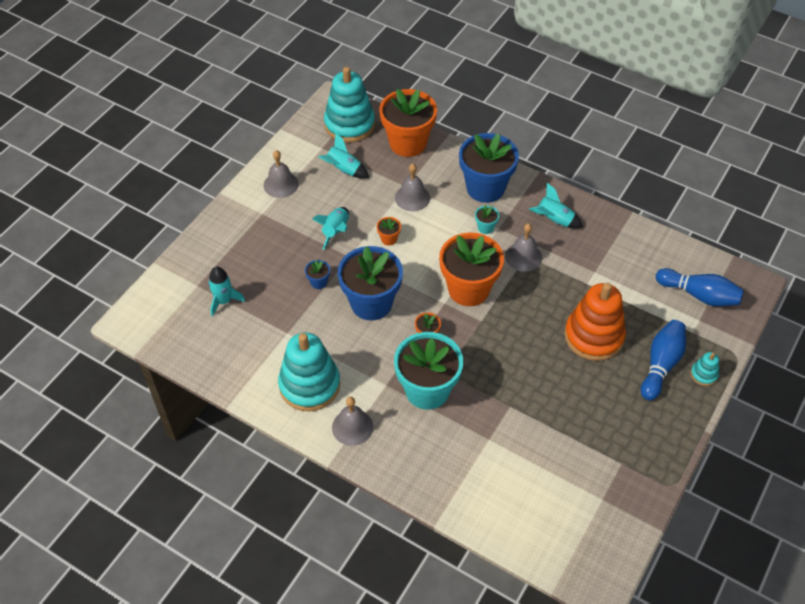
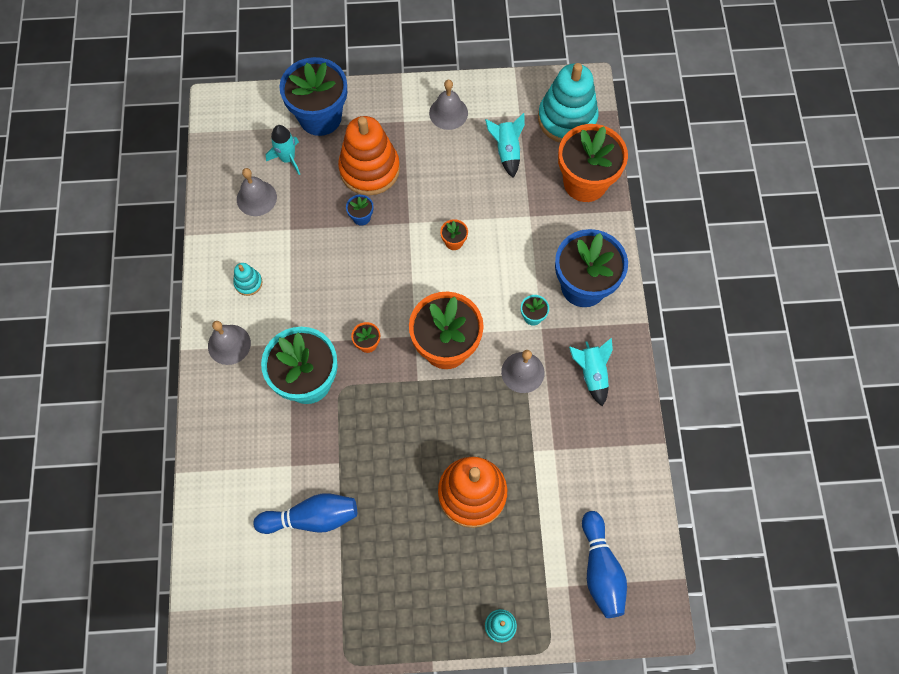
camera: 55 degrees right, 15 degrees up
turquoise stacking toy [278,332,340,411] -> turquoise stacking toy [233,263,262,296], size x0.44
turquoise rocket [312,207,349,250] -> none
blue flower pot [338,246,403,320] -> blue flower pot moved to [279,57,347,136]
grey bell [395,164,430,211] -> grey bell moved to [237,168,277,216]
blue bowling pin [641,320,686,400] -> blue bowling pin moved to [253,493,357,534]
none -> orange stacking toy [338,116,400,195]

